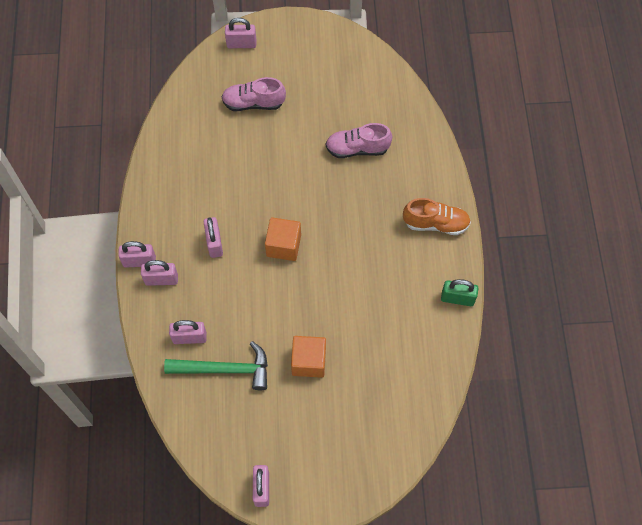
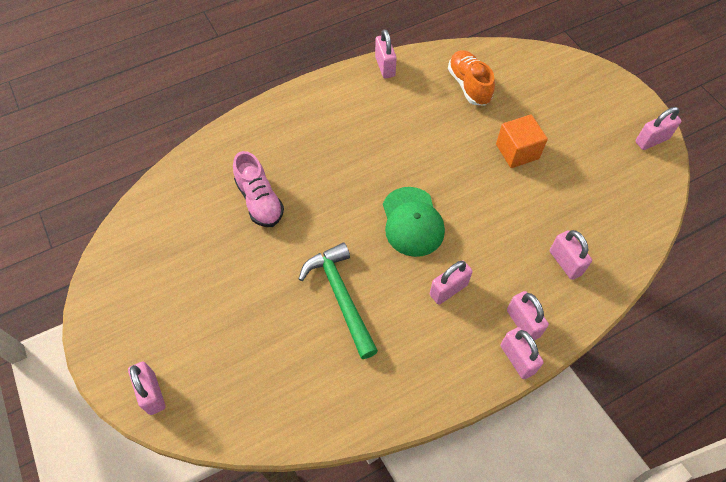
camera: 115 degrees left, 5 degrees down
green hammer [164,341,268,390] -> green hammer moved to [299,242,378,359]
pink shoe [221,77,286,111] -> none
orange cube [265,217,301,261] -> green cap [383,187,445,257]
orange shoe [403,198,471,235] -> orange shoe moved to [448,50,495,106]
green padlock [441,279,478,306] -> pink padlock [375,29,397,79]

